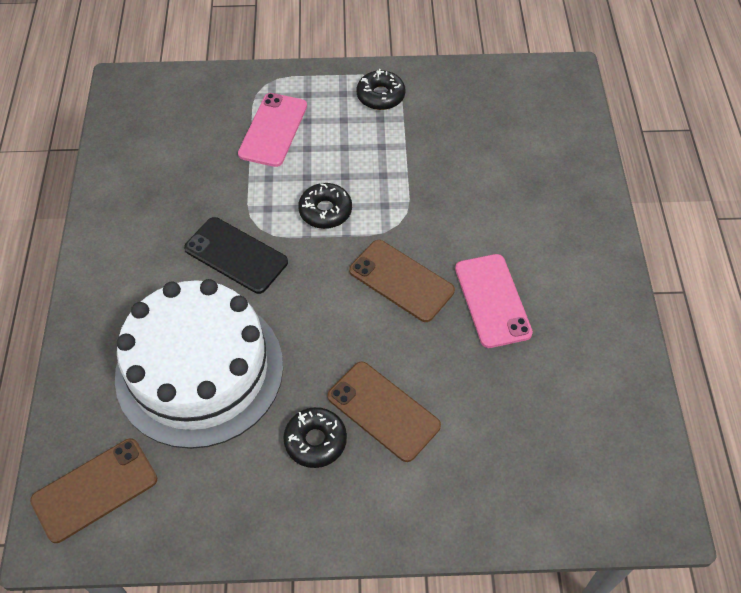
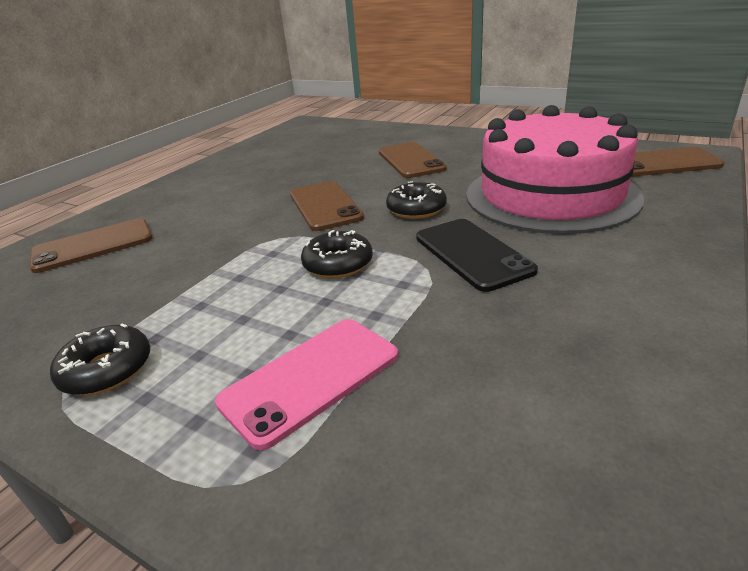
camera: 145 degrees left, 25 degrees down
white cake [115,279,283,449] -> pink cake [466,105,644,234]
black donut [283,407,347,468] -> black donut moved to [386,181,447,219]
pink phone [455,254,533,348] -> none
none -> brown phone [30,218,153,273]

